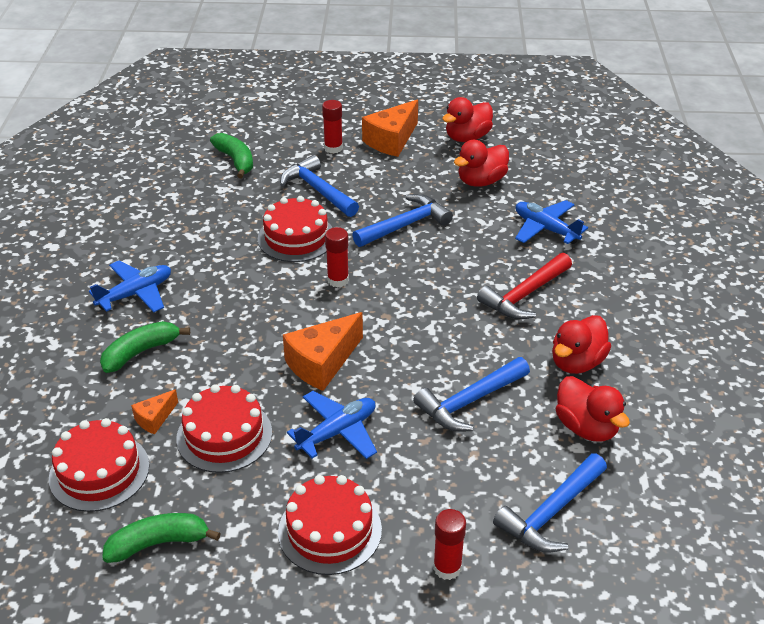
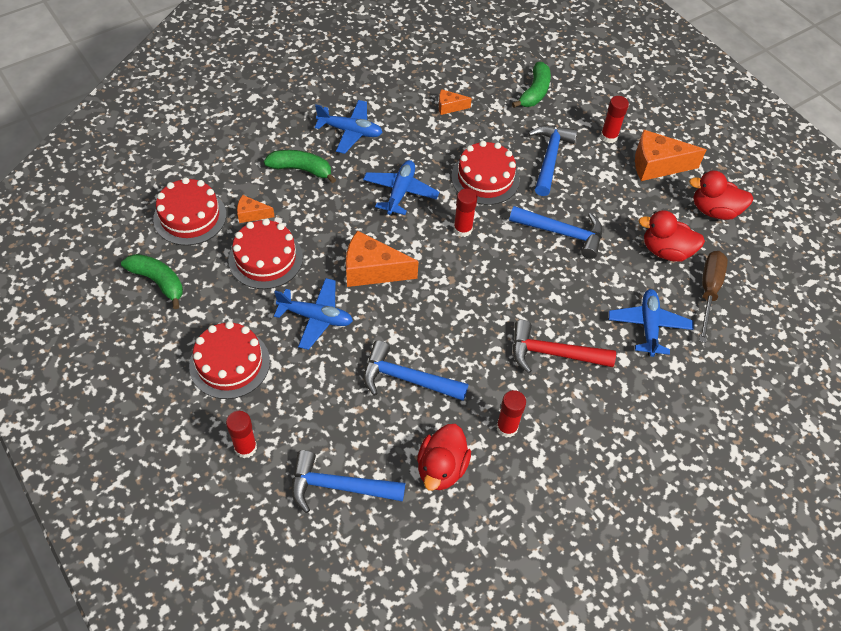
camera: 50 degrees right, 15 degrees up
red duck [552,315,611,374] -> red glue stick [496,390,526,438]
none -> blue plane [363,160,440,216]
none -> orange cheese [439,89,472,115]
none -> brown screwdriver [699,251,728,343]

